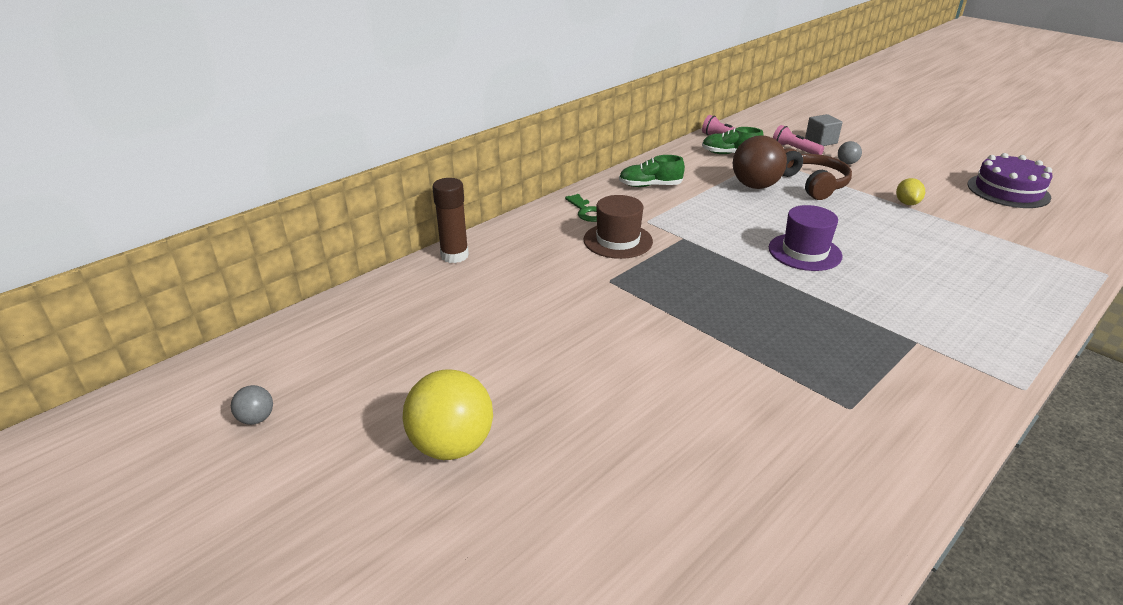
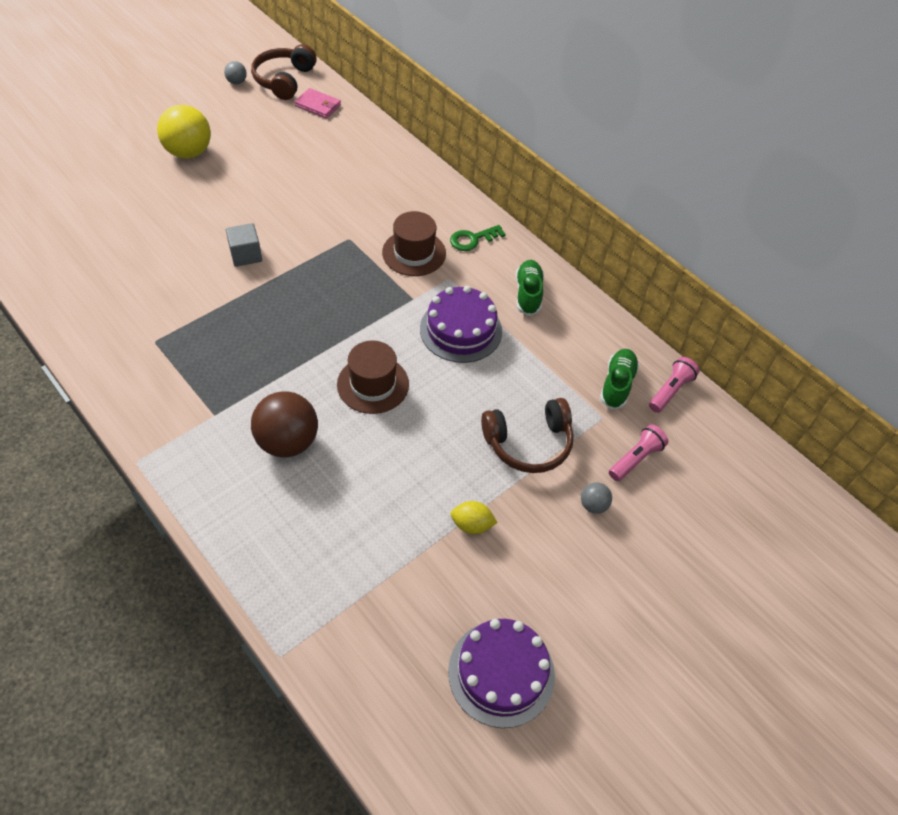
camera: 90 degrees right, 20 degrees up
brown glue stick [432,178,469,263] -> none
brown ball [733,136,787,189] -> brown ball moved to [251,391,318,458]
purple hat [769,205,842,271] -> brown hat [337,340,409,414]
grey cube [805,114,843,146] -> grey cube moved to [226,223,262,267]
none -> brown headphones [251,44,317,100]
none -> pink wallet [295,88,341,119]
none -> purple cake [420,286,502,363]

